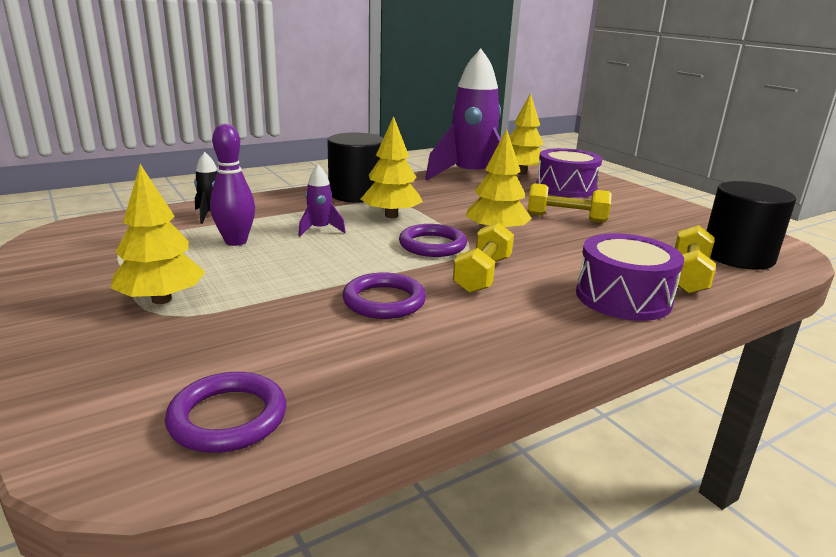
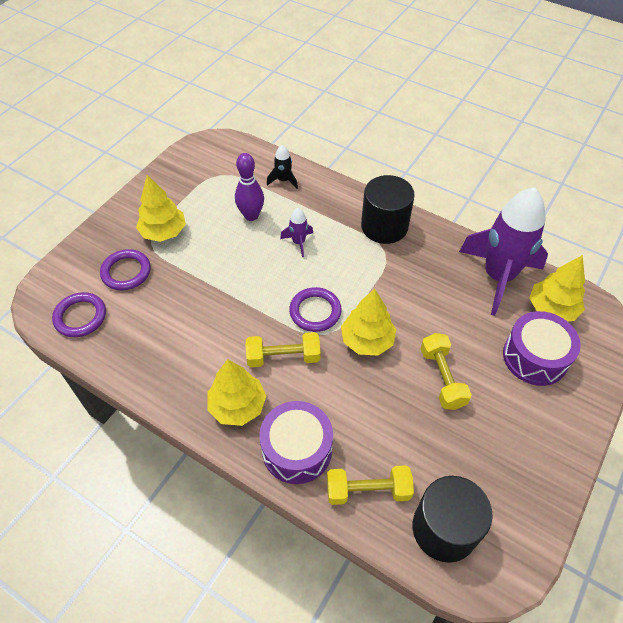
camera: 65 degrees right, 30 degrees up
purple ring [342,273,426,319] -> purple ring moved to [100,249,151,290]
yellow tree [361,116,423,218] -> yellow tree moved to [207,359,266,426]

